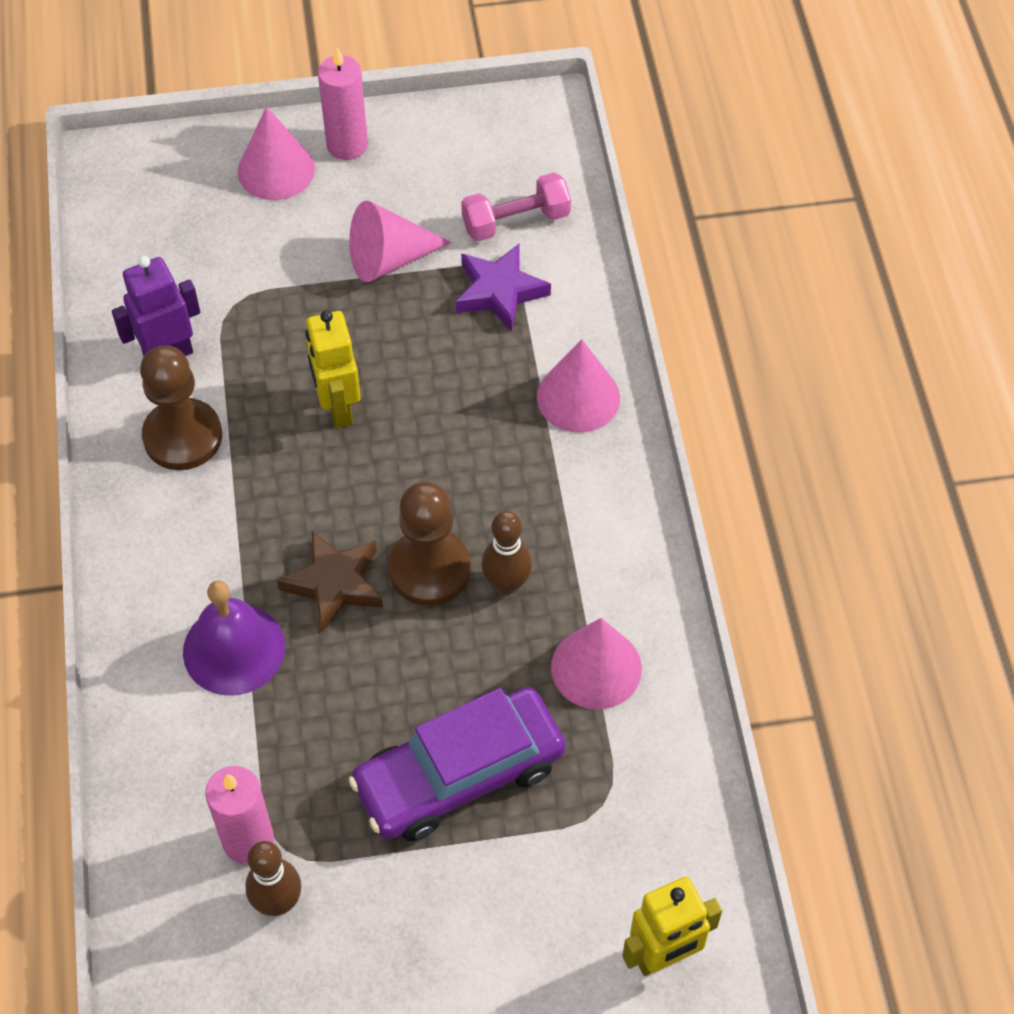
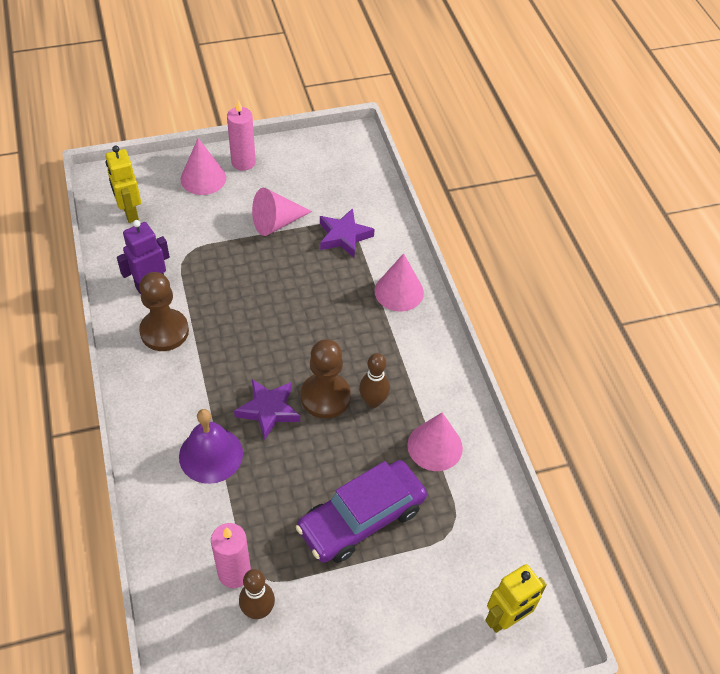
camera: 10 degrees left, 5 degrees down
brown star [277,531,383,632] -> purple star [234,379,300,440]
yellow robot [306,310,361,428] -> yellow robot moved to [105,145,141,223]
pink dumbbell [461,172,571,241] -> none

